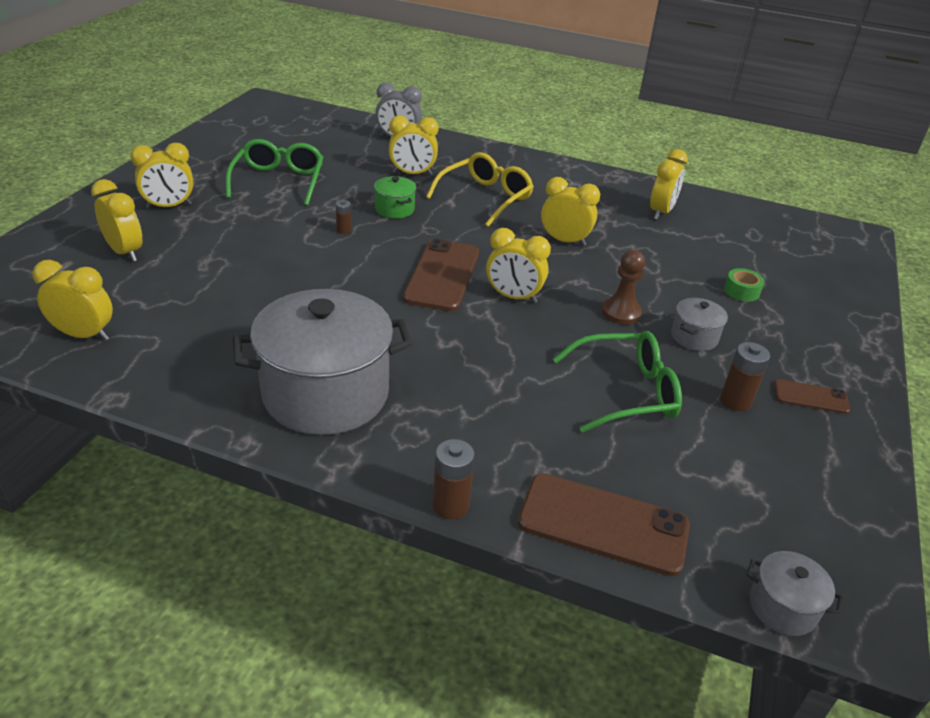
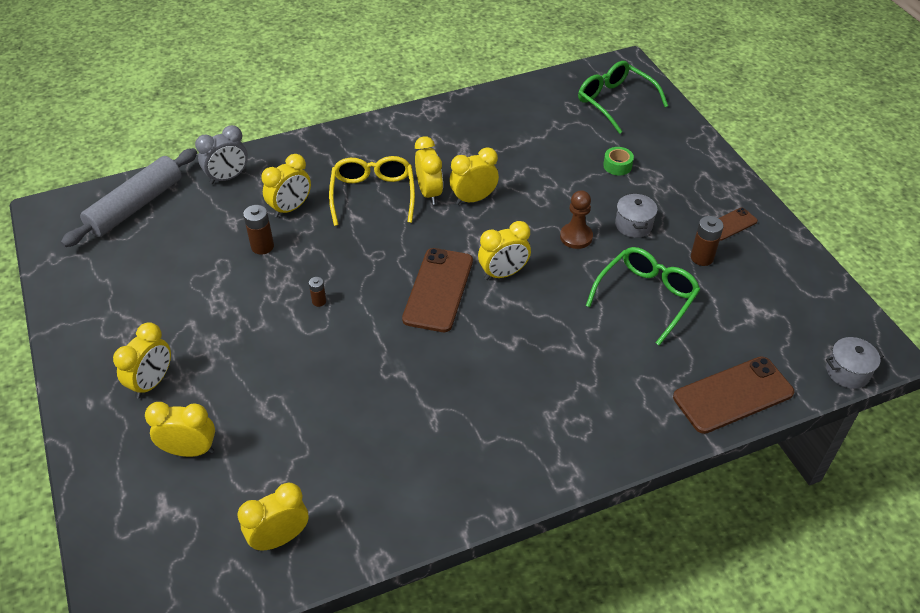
camera: 40 degrees left, 10 degrees up
green glasses [226,139,323,206] -> green glasses moved to [578,61,668,134]
grey pot [233,289,412,435] -> none
green pot [374,176,417,218] -> none
brown phone [403,239,479,311] -> brown phone turned 45 degrees clockwise [402,248,473,332]
brown battery [432,439,475,519] -> brown battery moved to [243,205,274,255]
yellow clock [650,149,688,220] -> yellow clock moved to [415,137,443,205]
none -> grey rolling pin [61,148,197,247]

